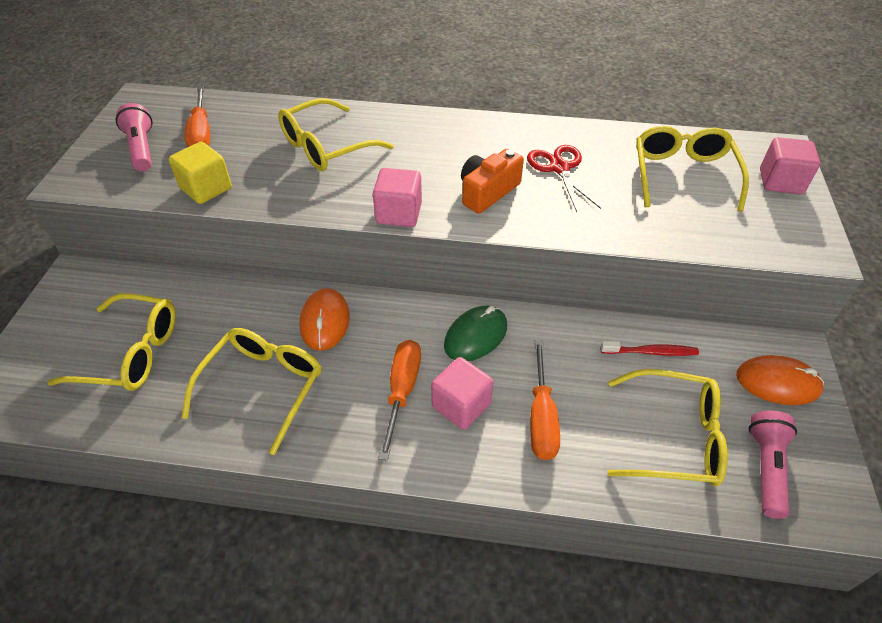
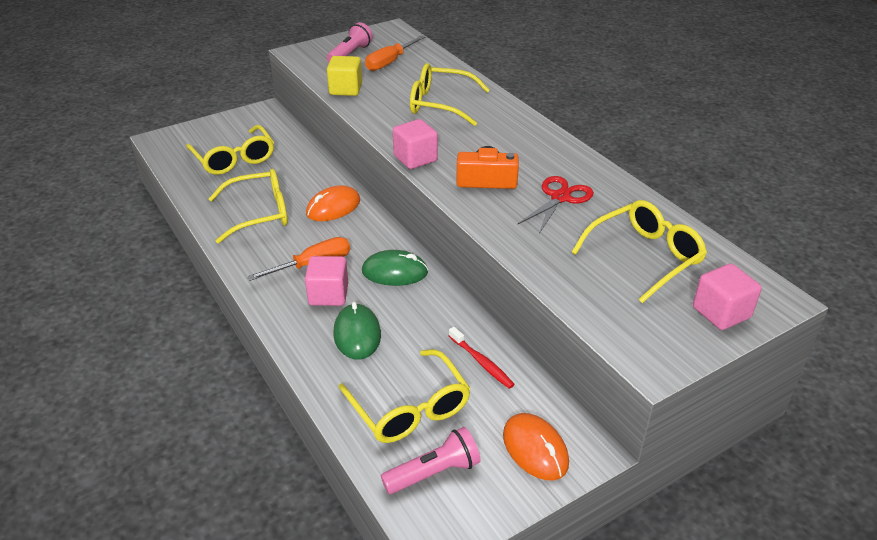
camera: 50 degrees right, 10 degrees down
orange screwdriver [530,340,560,460] -> green mouse [333,302,381,360]

